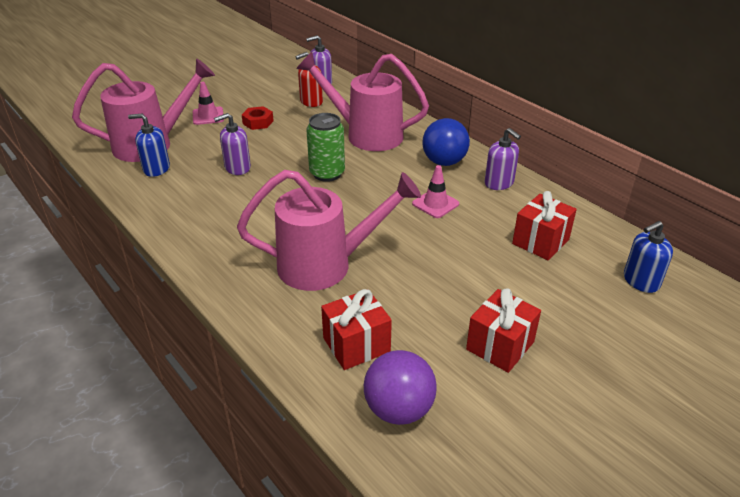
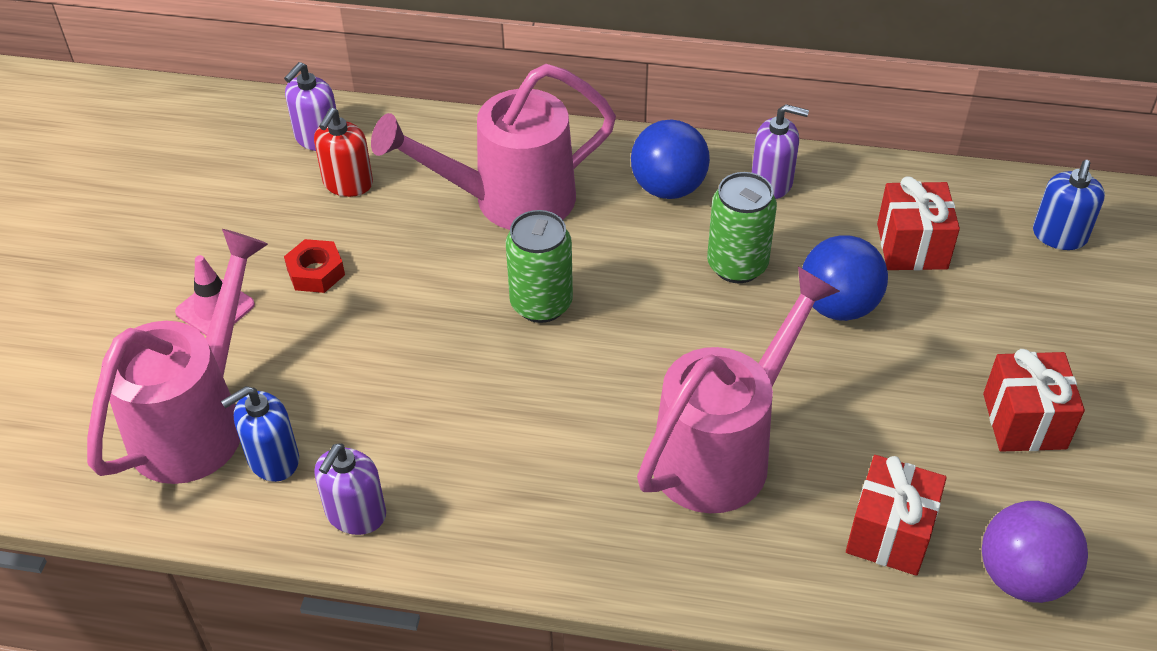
camera: 40 degrees left, 10 degrees up
purple soap dispenser [214,113,251,175] -> purple soap dispenser moved to [314,443,386,535]
pink traffic cone [412,165,459,218] -> green can [707,172,777,283]
none -> blue ball [802,235,888,321]

